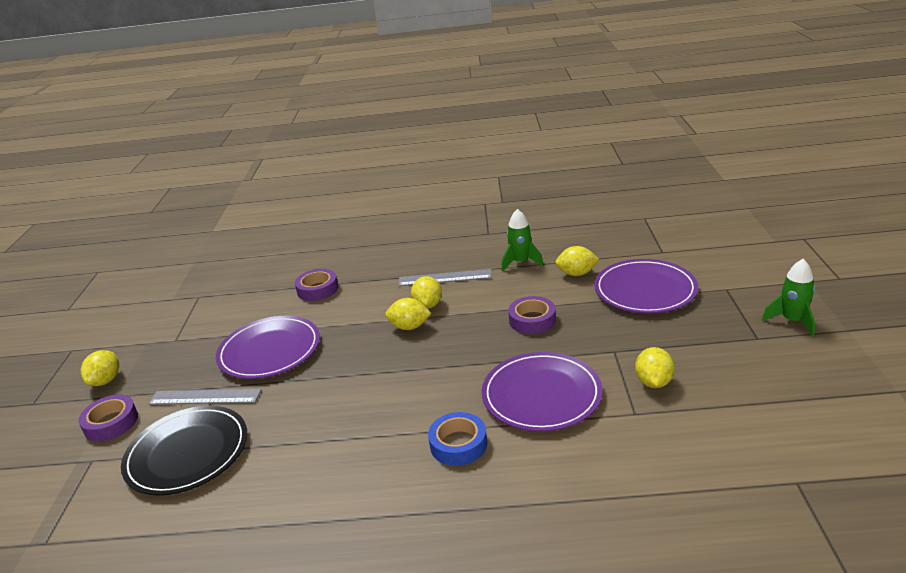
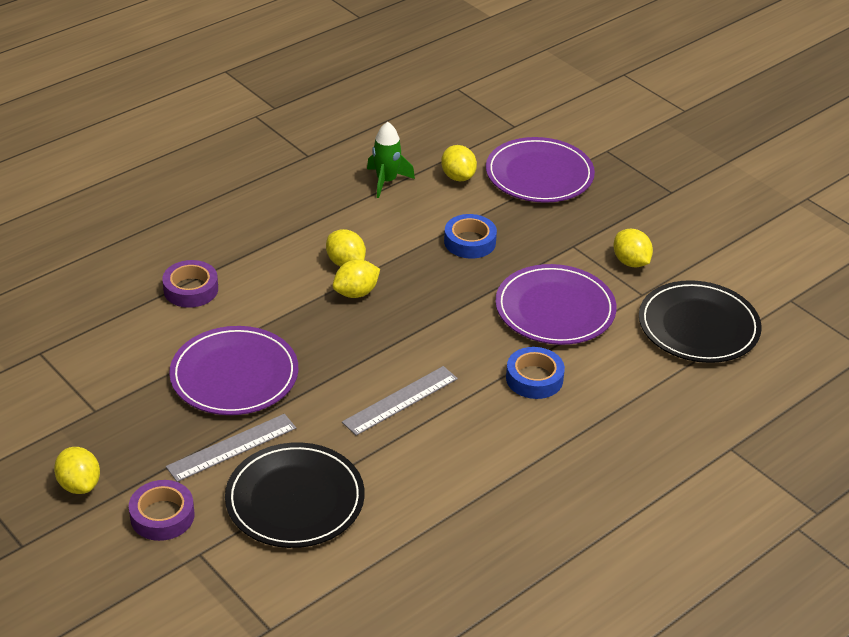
camera: 45 degrees left, 10 degrees up
grey ruler [398,269,492,286] -> grey ruler moved to [342,366,458,436]
purple tape [508,296,556,334] -> blue tape [444,214,497,259]
yellow lemon [555,246,599,276] -> yellow lemon turned 75 degrees counterclockwise [441,145,477,181]
green rocket [762,259,815,337] -> none
none -> black plate [639,280,762,363]

